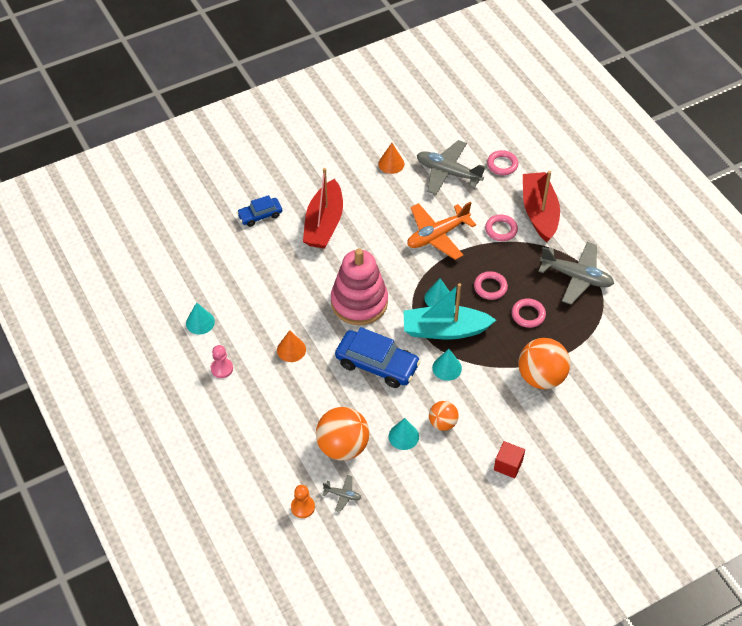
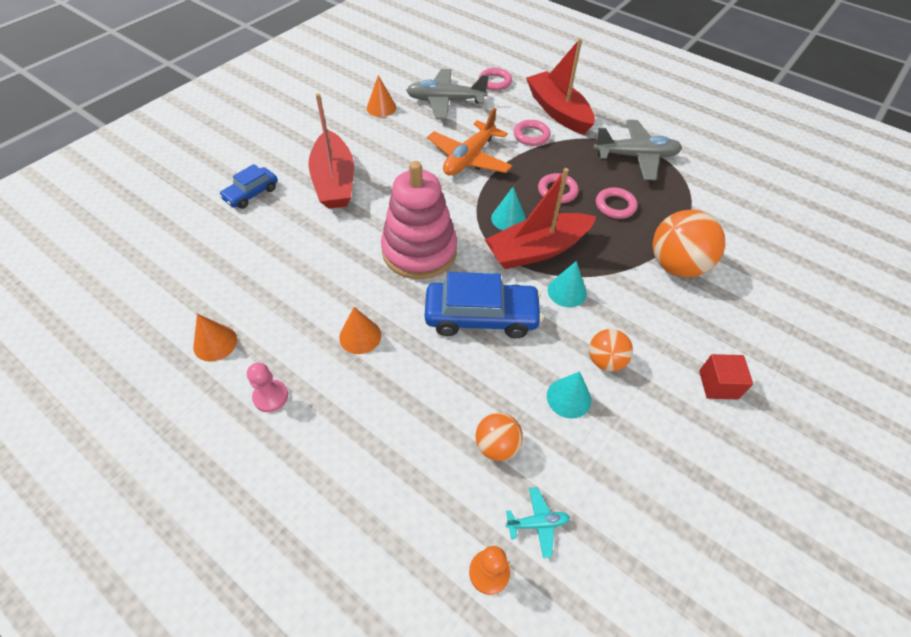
camera: 25 degrees left, 0 degrees up
turquoise cone [186,302,215,334] -> orange cone [193,314,237,362]
orange ball [316,407,369,461] -> orange ball [475,413,523,461], size x0.57
grey plane [322,475,361,513] -> turquoise plane [506,487,570,558]
turquoise boat [404,283,496,340] -> red boat [484,168,596,269]

